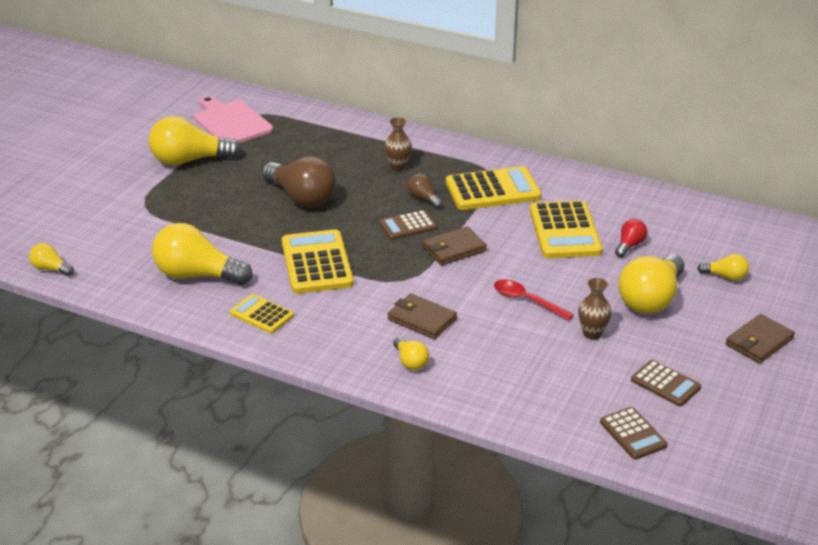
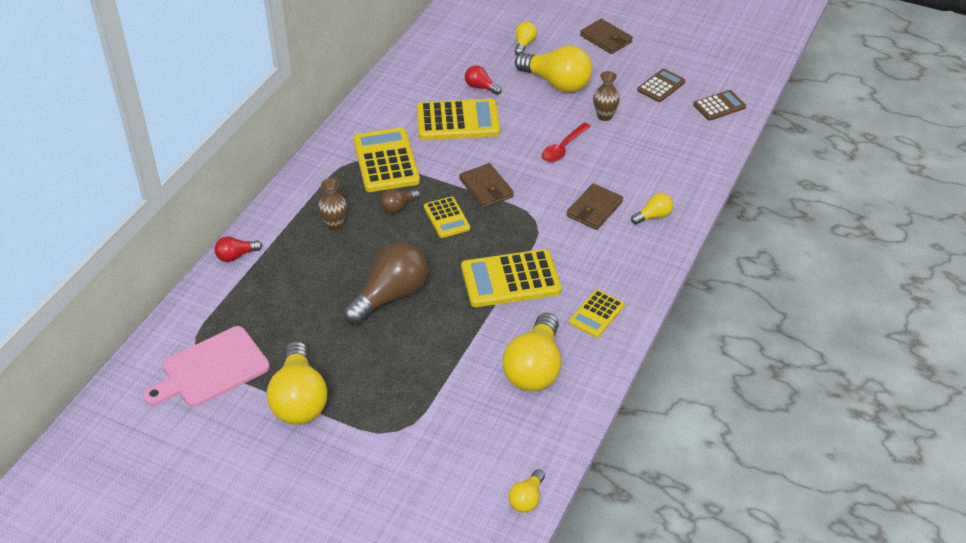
camera: 90 degrees left, 10 degrees up
brown calculator [379,210,437,240] -> yellow calculator [424,197,470,238]
none -> red light bulb [214,236,262,262]

